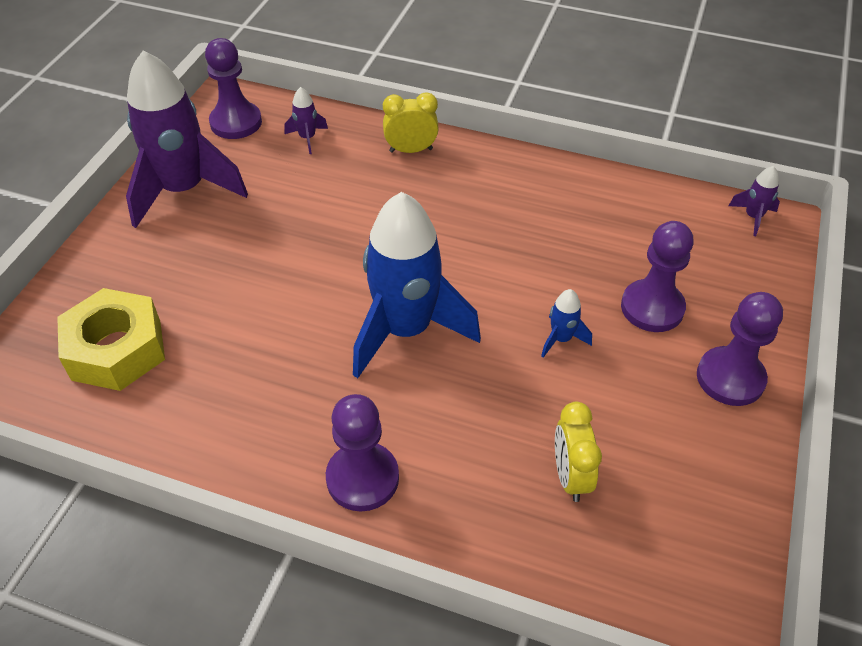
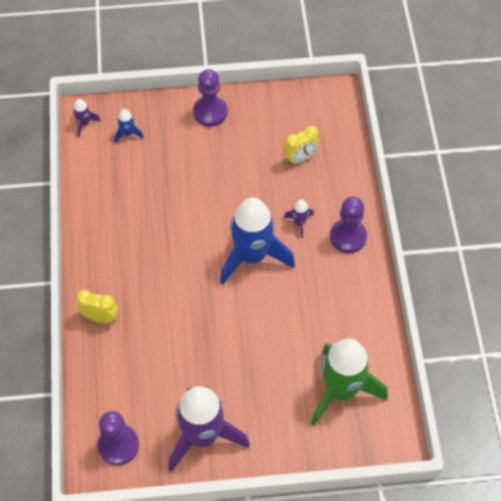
camera: 115 degrees left, 10 degrees up
yellow nut [57,288,165,391] -> green rocket [311,339,388,426]
purple rocket [285,87,328,154] -> purple rocket moved to [284,200,314,238]
yellow clock [383,92,439,153] -> yellow clock turned 135 degrees clockwise [76,290,118,323]
blue rocket [541,289,592,358] -> blue rocket moved to [115,109,144,143]
purple pawn [621,221,694,332] -> none

